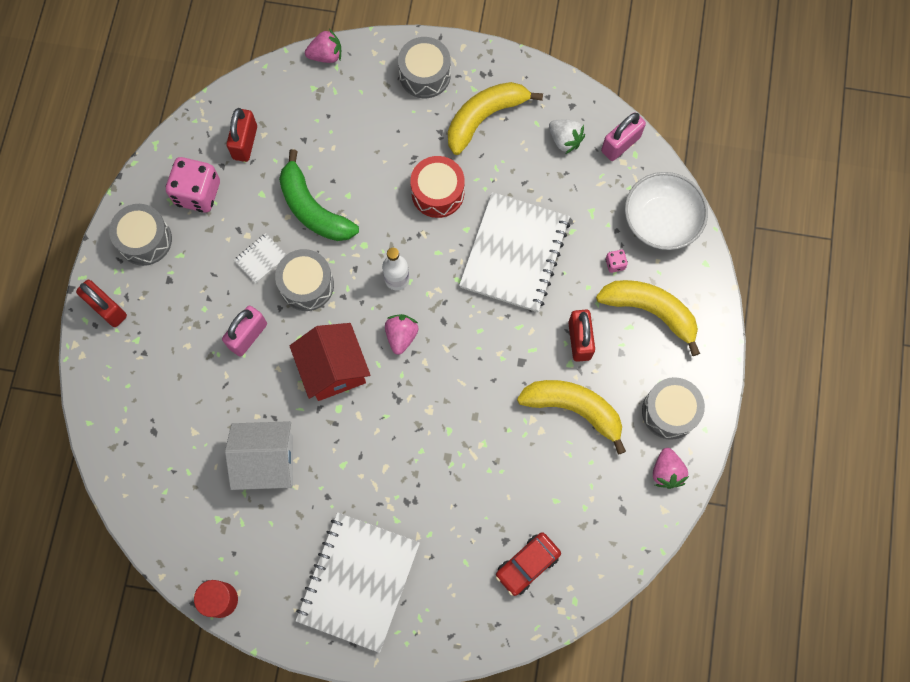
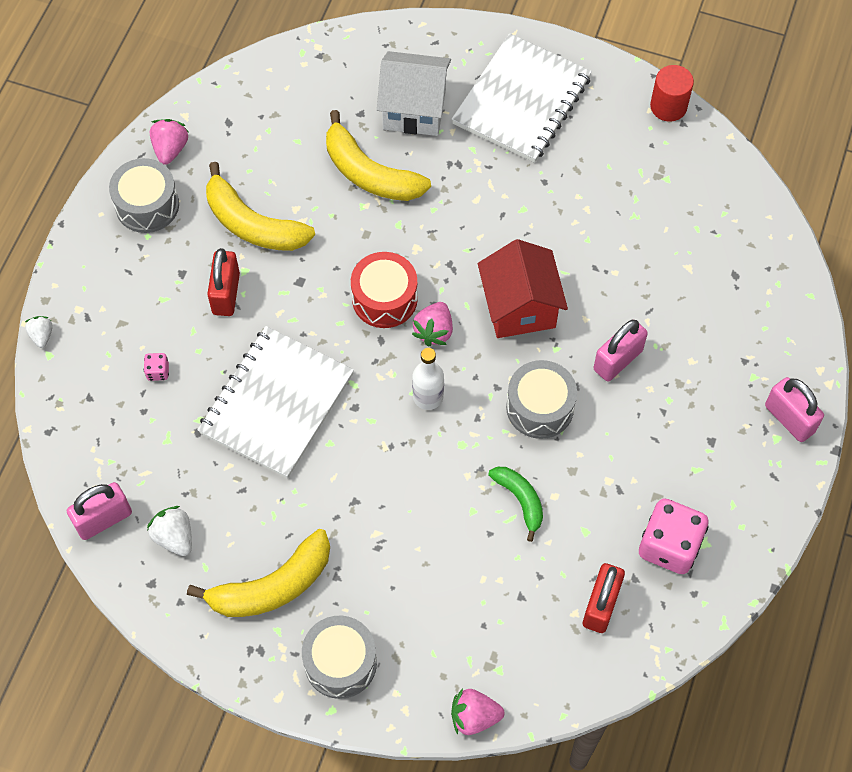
camera: 170 degrees left, 10 degrees down
red padlock [76,280,127,327] -> pink padlock [765,377,824,442]
grey drum [109,204,172,266] -> none
white house [225,421,293,490] -> white house moved to [377,51,451,136]
white notebook [234,233,286,284] -> none
green banana [279,149,359,241] -> green banana [488,467,543,542], size x0.58
red drum [410,156,465,218] -> red drum moved to [351,252,418,328]
red car [496,532,561,596] -> none
yellow banana [596,280,700,356] -> yellow banana moved to [326,110,431,201]
white bowl [625,172,708,250] -> none
none -> white strawberry [25,316,53,348]

